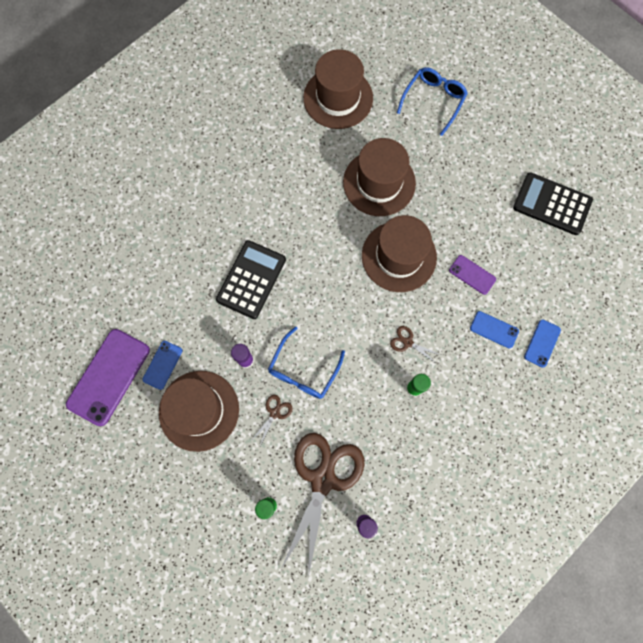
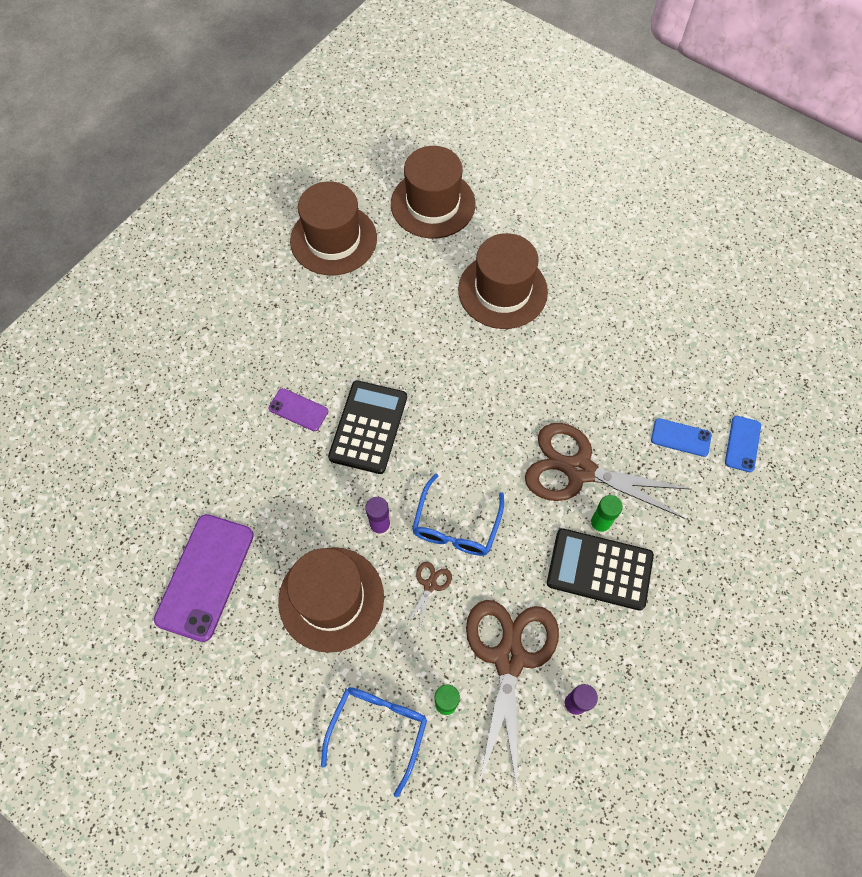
camera: 10 degrees left, 10 degrees down
blue phone [142,341,182,390] -> none
brown hat [362,215,437,292] -> brown hat moved to [290,181,377,275]
brown scissors [390,326,441,364] -> brown scissors [525,423,692,519], size x2.49
blue glasses [397,67,468,136] -> blue glasses moved to [321,687,427,798]
purple phone [449,255,496,295] -> purple phone moved to [268,388,328,431]
black calculator [513,172,593,235] -> black calculator moved to [547,528,654,611]

